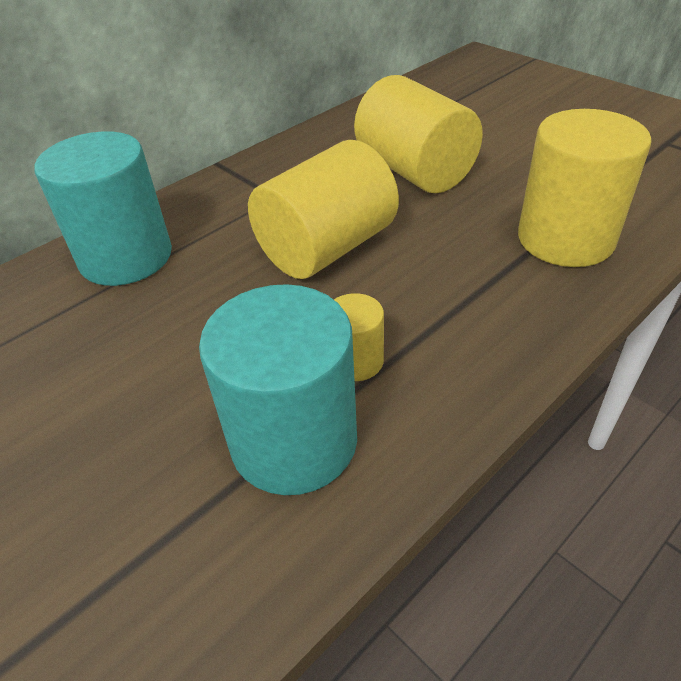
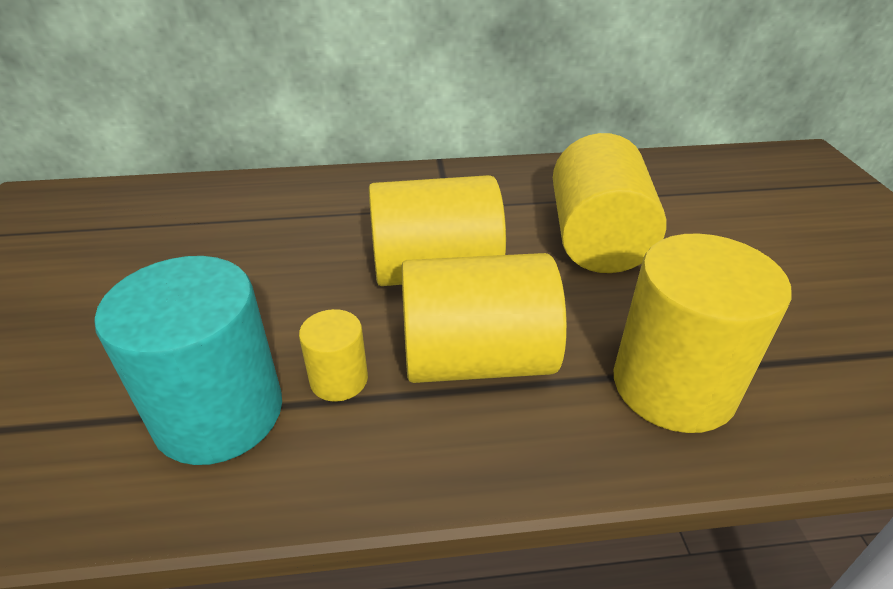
camera: 35 degrees right, 5 degrees down
turquoise cylinder [35,131,172,286] -> none
none -> yellow cylinder [402,253,567,383]

